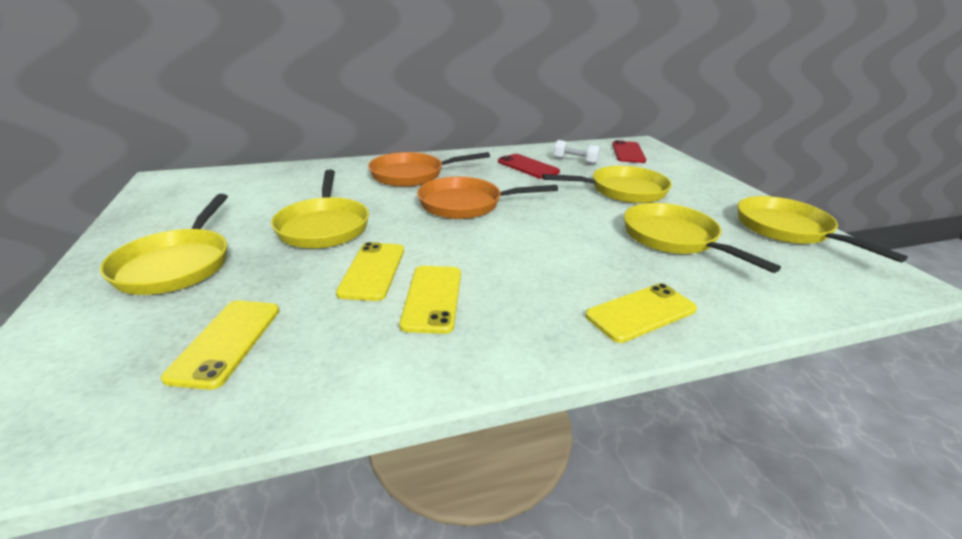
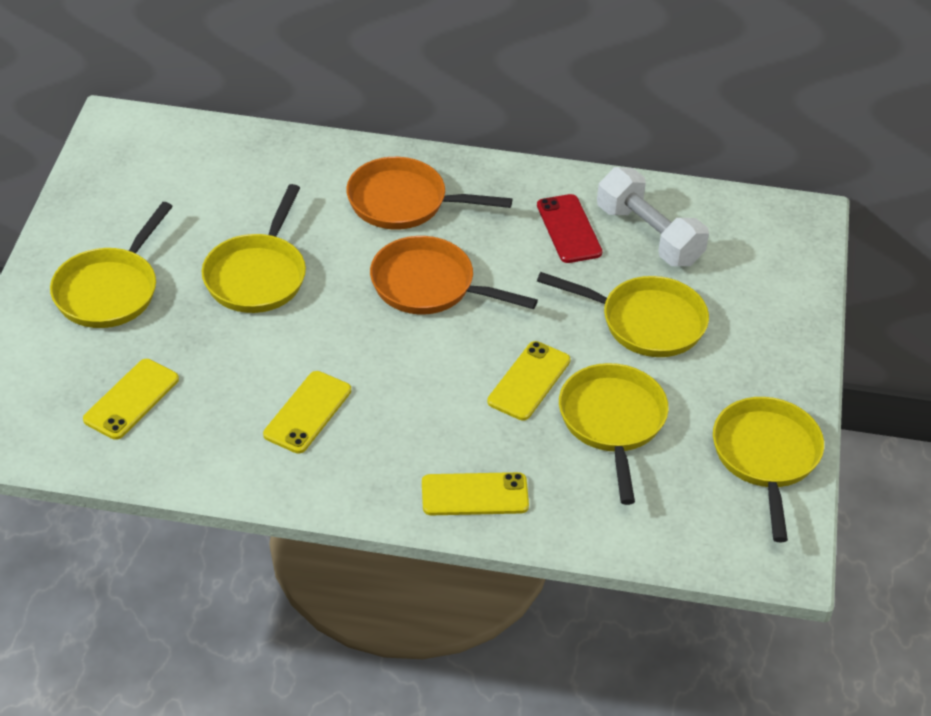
camera: 25 degrees right, 15 degrees up
yellow phone [336,242,404,301] -> yellow phone moved to [487,341,570,420]
white dumbbell [553,140,600,165] -> white dumbbell [597,167,709,266], size x1.83
red phone [612,140,646,163] -> none

